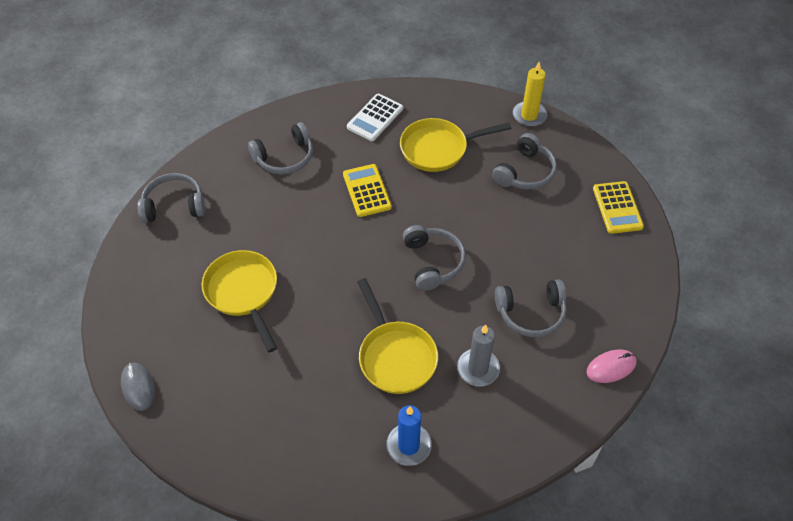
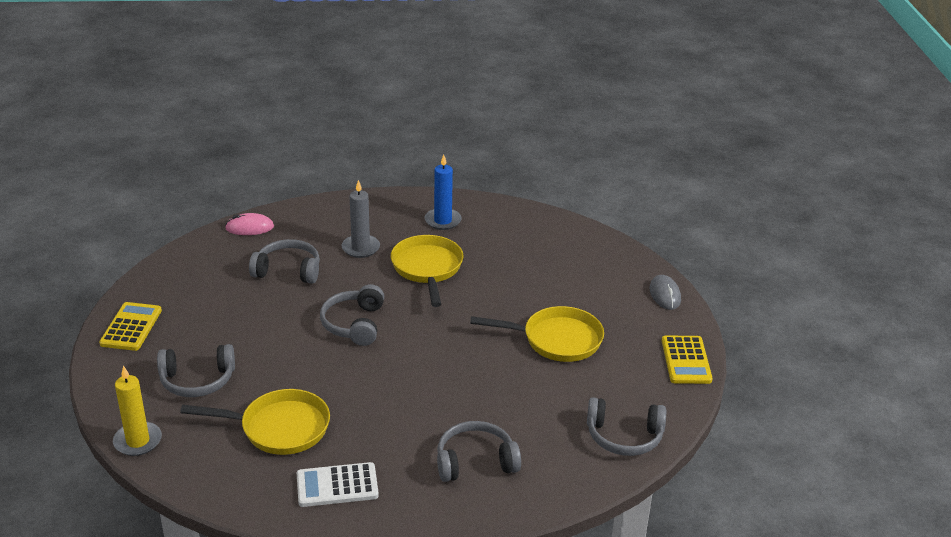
camera: 165 degrees left, 20 degrees down
yellow pan [202,250,277,352] -> yellow pan turned 75 degrees counterclockwise [470,306,604,362]
yellow calculator [343,164,392,217] -> yellow calculator moved to [662,336,713,384]
white calculator [347,94,403,141] -> white calculator turned 150 degrees counterclockwise [297,462,379,507]
grey headphones [492,133,557,190] -> grey headphones turned 150 degrees counterclockwise [157,344,235,397]

